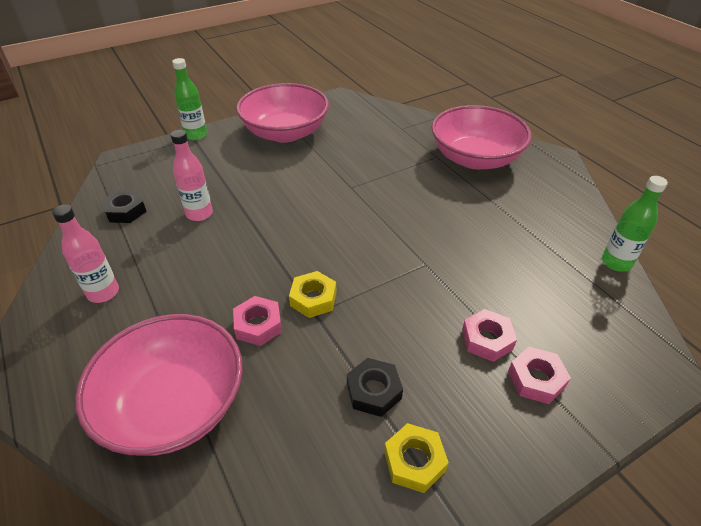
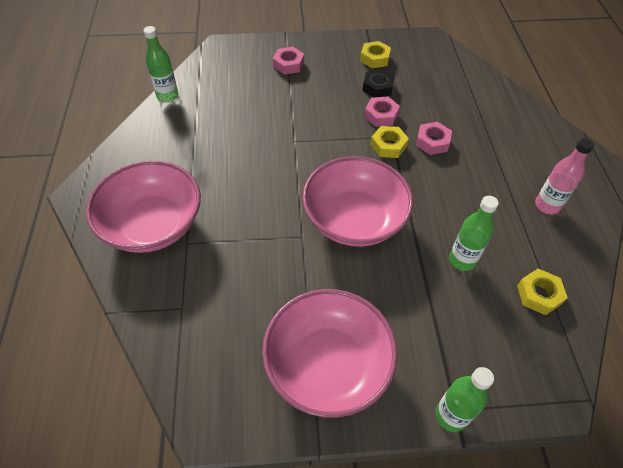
camera: 155 degrees left, 10 degrees up
pink bowl [75,314,243,455] -> pink bowl moved to [302,156,413,247]
black nut [102,190,147,223] -> yellow nut [517,269,568,315]
pink bottle [171,130,213,221] -> green bottle [449,196,499,271]
pink nut [462,309,517,362] -> pink nut moved to [364,97,400,127]

